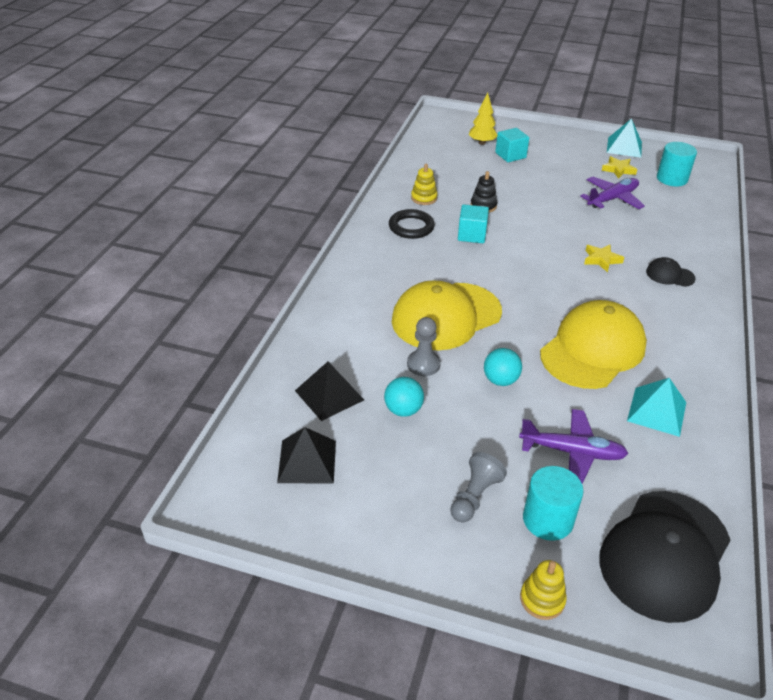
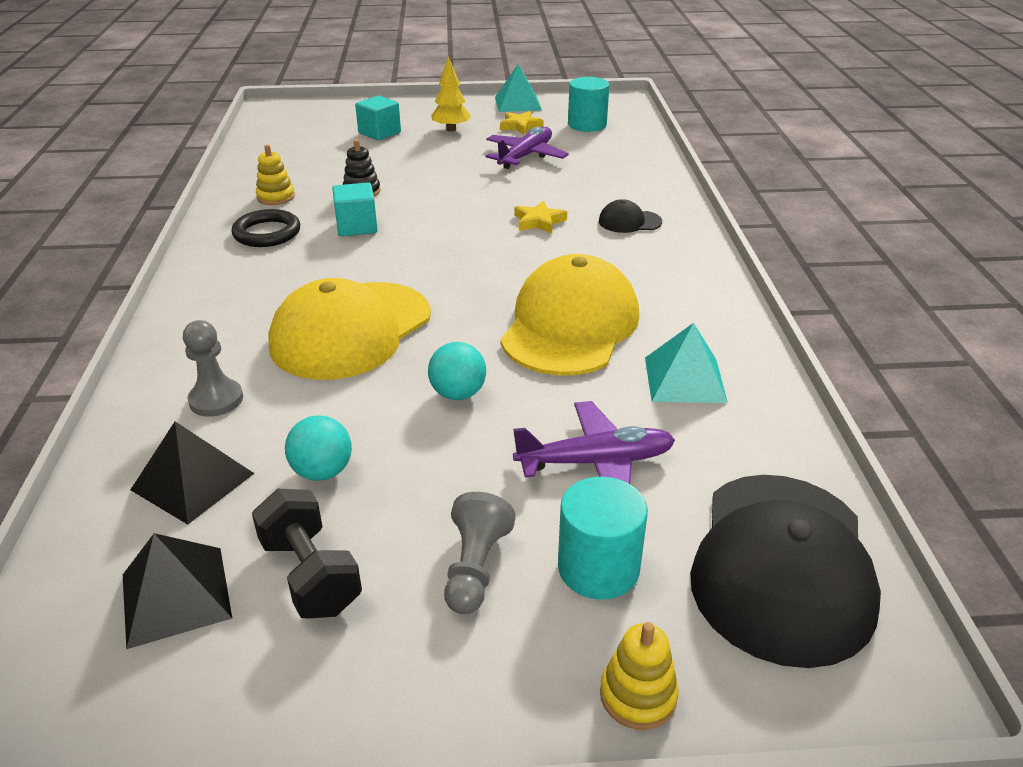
camera: 20 degrees left, 5 degrees down
grey pawn [407,317,441,376] -> grey pawn moved to [183,320,243,417]
yellow tree [469,93,497,145] -> yellow tree moved to [431,56,471,132]
none -> black dumbbell [252,489,362,619]

